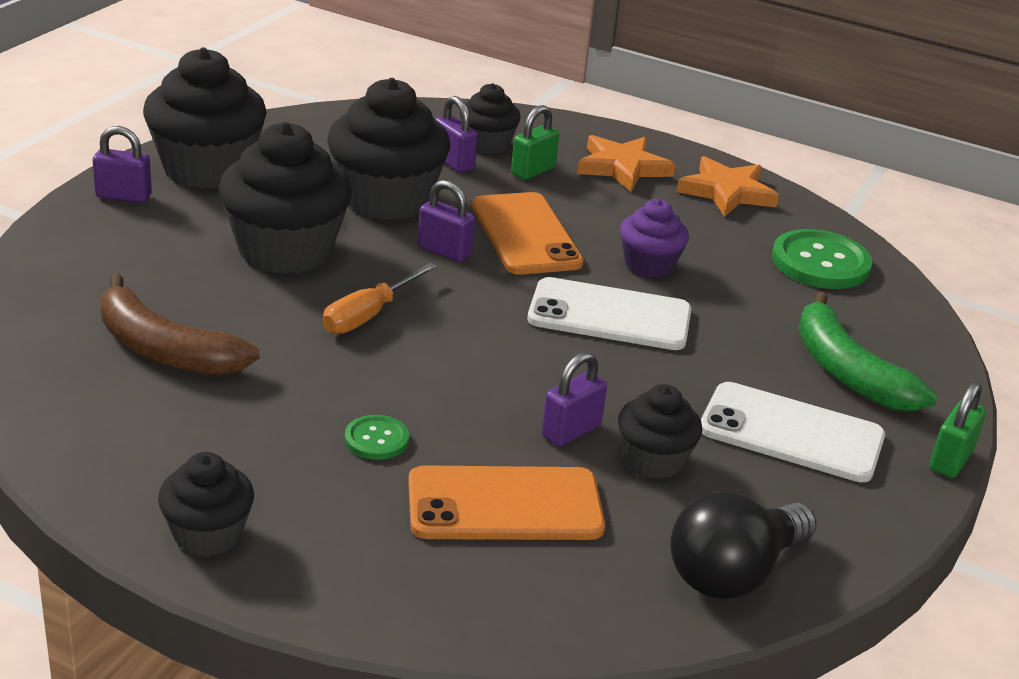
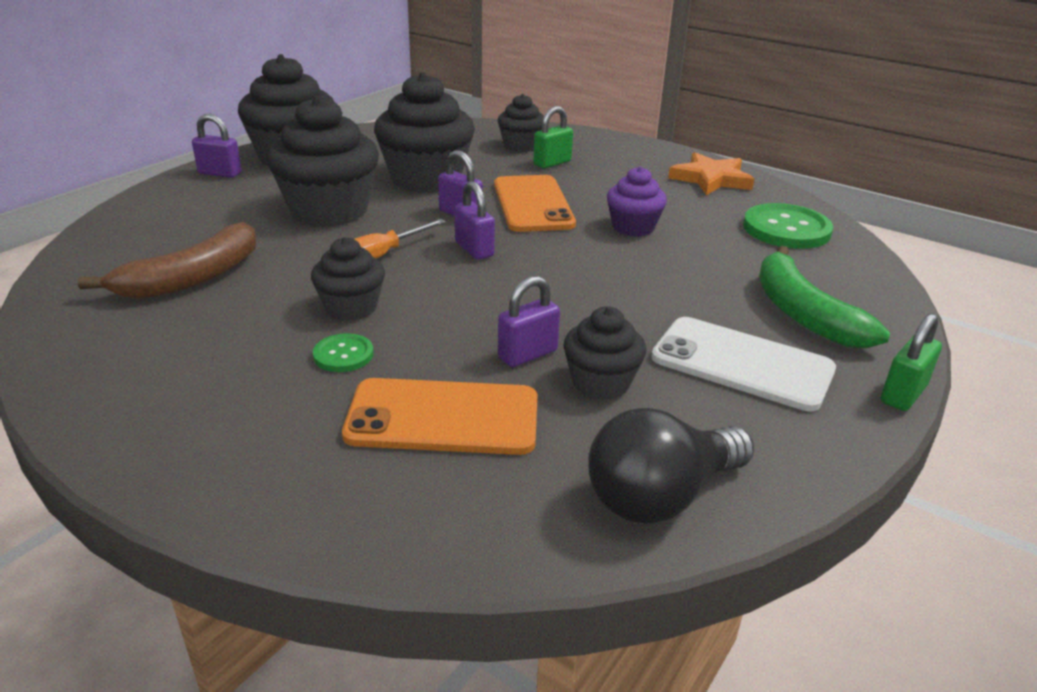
camera: 10 degrees right, 0 degrees up
brown banana [100,274,259,375] -> brown banana turned 90 degrees counterclockwise [78,222,256,299]
black cupcake [158,452,254,557] -> black cupcake moved to [311,237,385,321]
purple padlock [435,96,478,173] -> purple padlock moved to [454,181,495,260]
white phone [527,277,692,350] -> none
orange star [577,135,676,192] -> none

